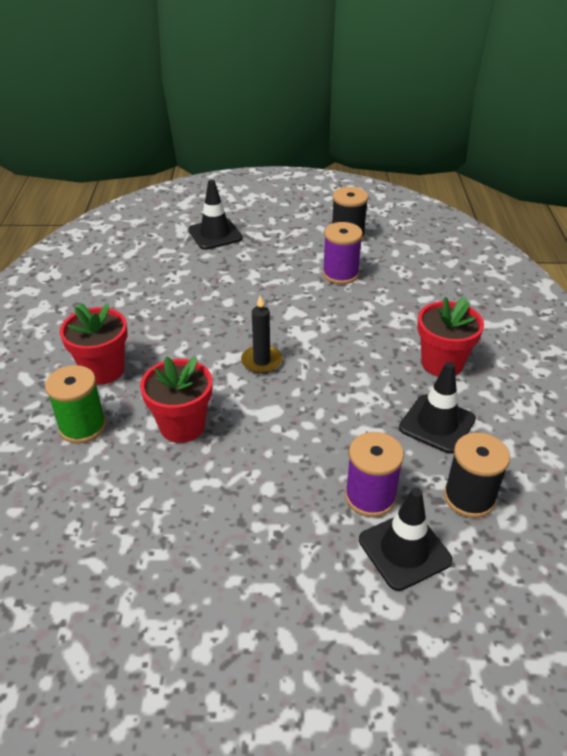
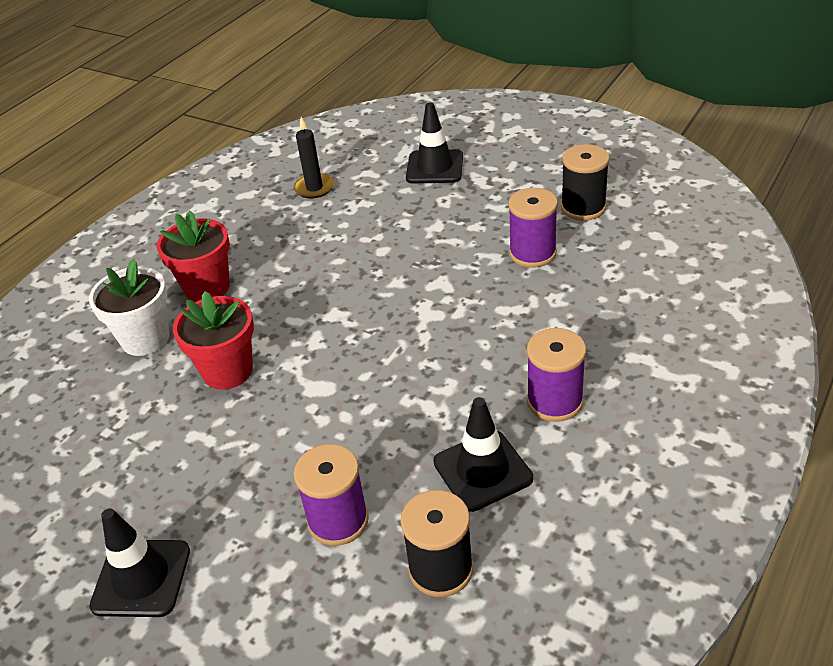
camera: 35 degrees right, 0 degrees up
green spool [45,365,106,444] -> white flower pot [89,259,170,356]
black candle [241,295,283,374] -> black candle moved to [294,117,334,199]
black traffic cone [359,488,453,591] -> black traffic cone moved to [89,508,190,617]
red flower pot [417,297,484,377] -> purple spool [527,328,586,422]

